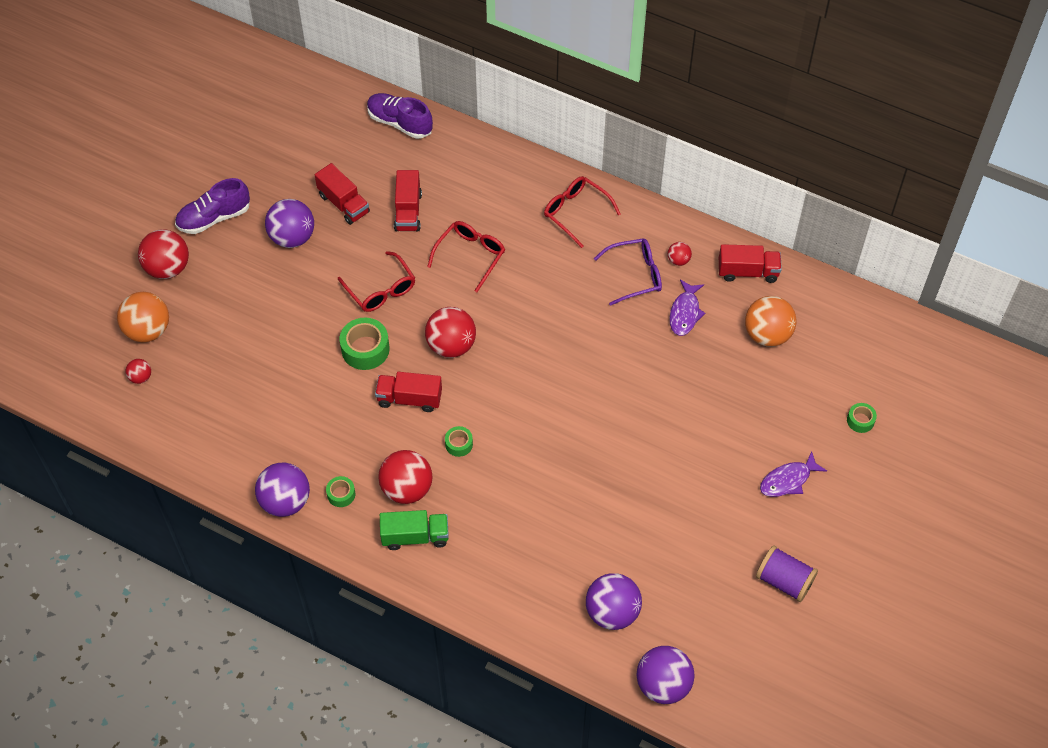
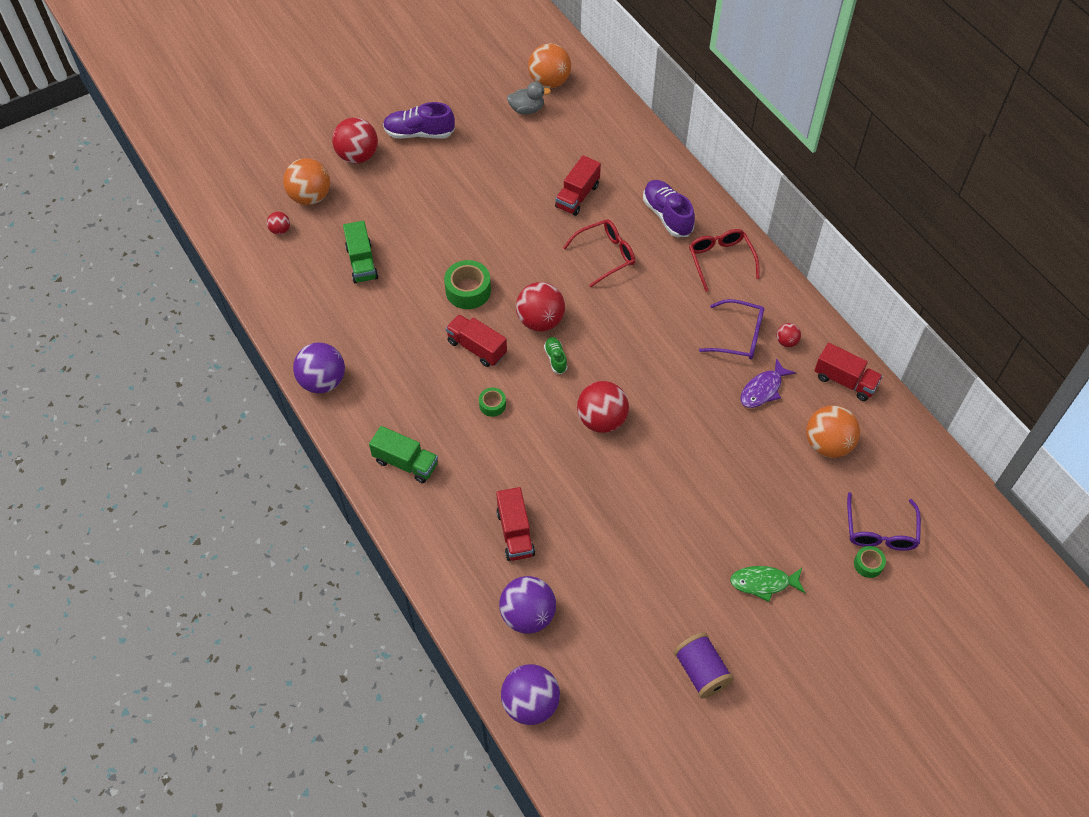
camera: 30 degrees right, 0 degrees up
purple ball [265,199,314,248] -> none
red truck [315,163,370,225] -> red truck moved to [496,487,535,561]
green tape [326,476,355,507] -> none
red glasses [338,251,415,312] -> none
purple shoe [367,93,433,139] -> purple shoe moved to [643,180,695,237]
red ball [378,450,433,504] -> red ball moved to [577,381,629,433]
purple fish [760,451,827,497] -> green fish [730,566,805,602]
none -> green truck [343,221,378,284]
none -> grey duck [507,82,551,115]
none -> orange ball [528,44,571,88]
none -> green shoe [544,337,568,374]
none -> purple glasses [847,492,921,551]

